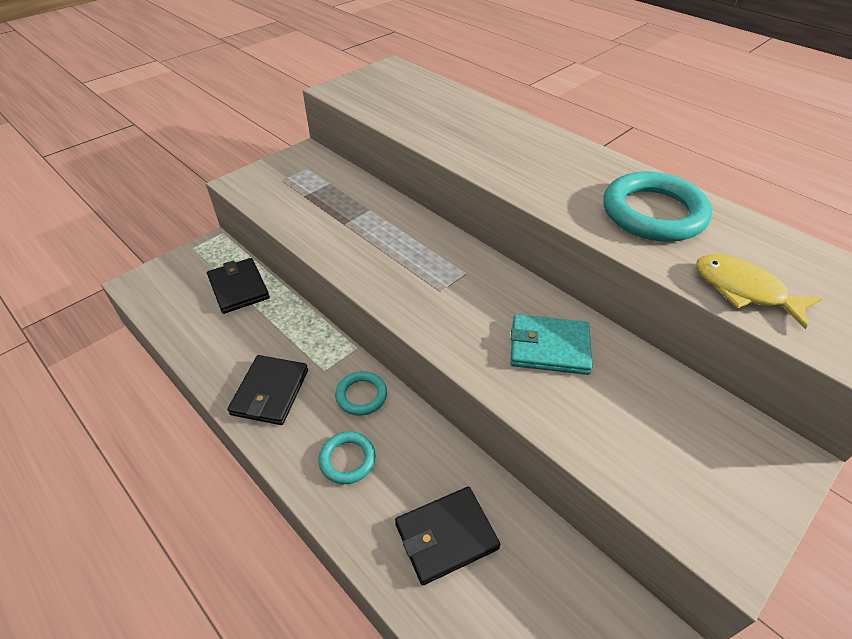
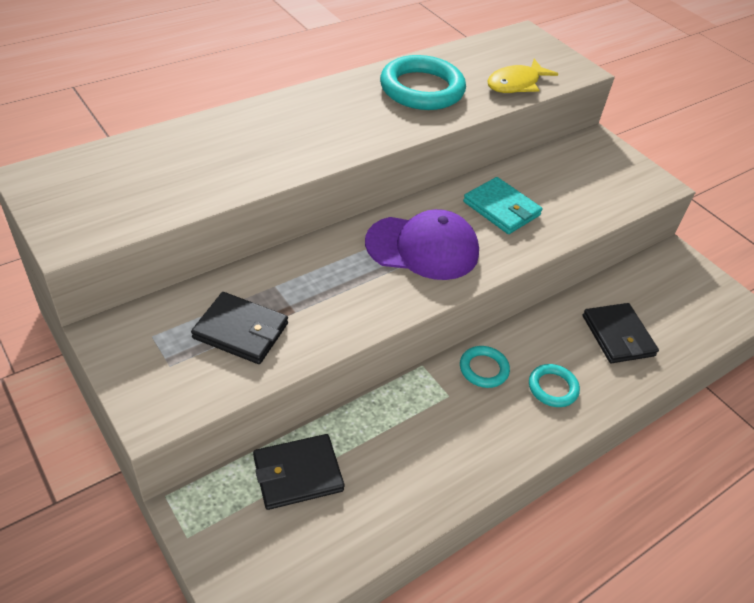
camera: 85 degrees left, 0 degrees up
black wallet [228,355,308,425] -> black wallet moved to [191,292,288,364]
turquoise wallet [511,314,592,375] -> turquoise wallet turned 60 degrees counterclockwise [463,177,543,234]
none -> purple cap [365,209,479,280]

